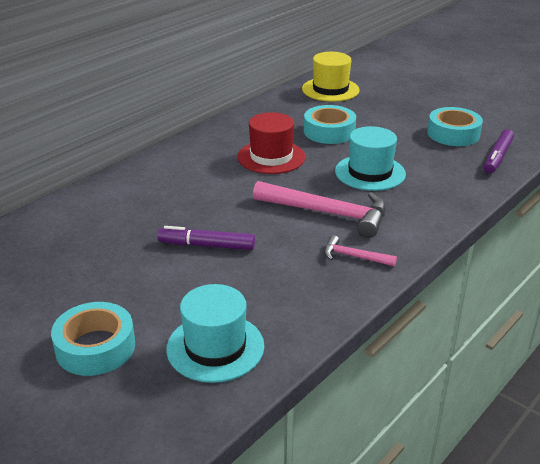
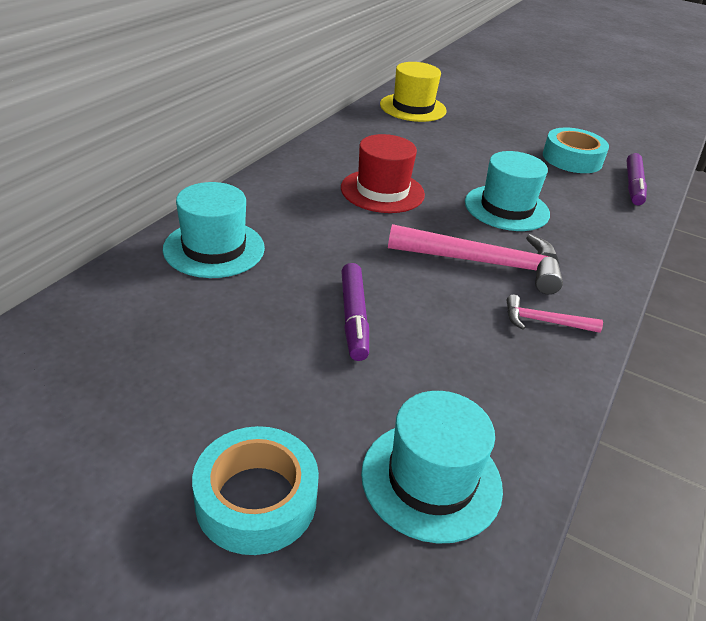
camera: 15 degrees left, 5 degrees up
purple marker [157,226,255,250] -> purple marker turned 90 degrees counterclockwise [341,263,369,361]
turquoise tape [304,105,356,144] -> none
none -> turquoise hat [163,182,265,278]

